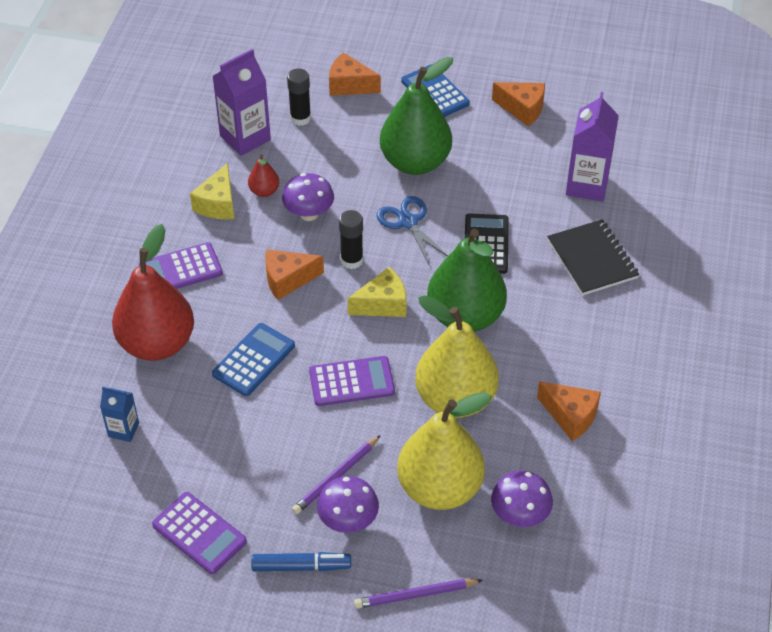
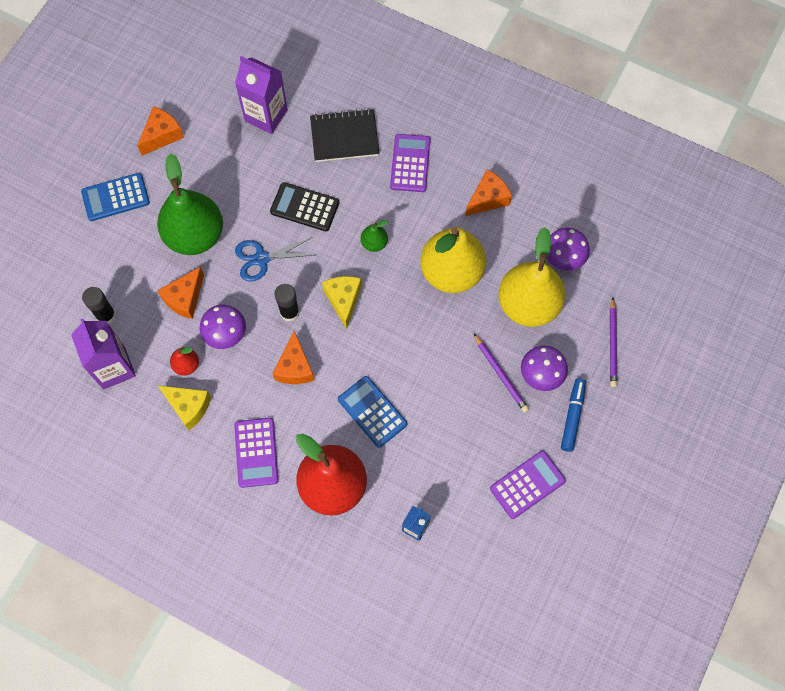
camera: 75 degrees left, 20 degrees up
purple calculator [309,356,395,406] -> purple calculator moved to [390,134,430,192]
orange cheese [329,52,381,96] -> orange cheese moved to [157,267,204,319]
green pear [427,229,507,332] -> green pear [361,220,388,252], size x0.43

